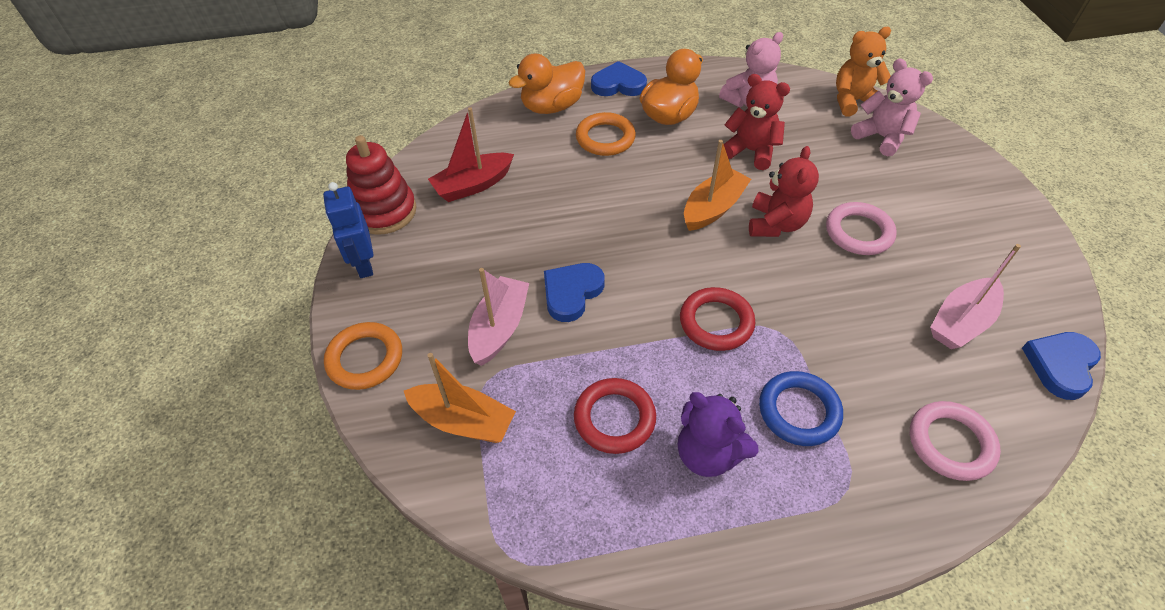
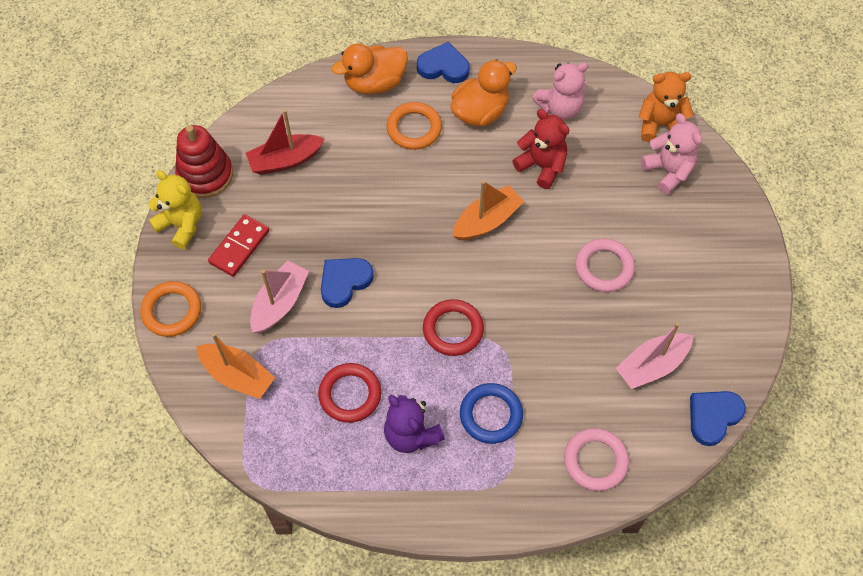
camera: 10 degrees right, 10 degrees up
blue robot [323,182,373,278] -> yellow teddy bear [148,170,202,249]
red teddy bear [749,146,819,237] -> none
none -> red domino [208,214,270,277]

